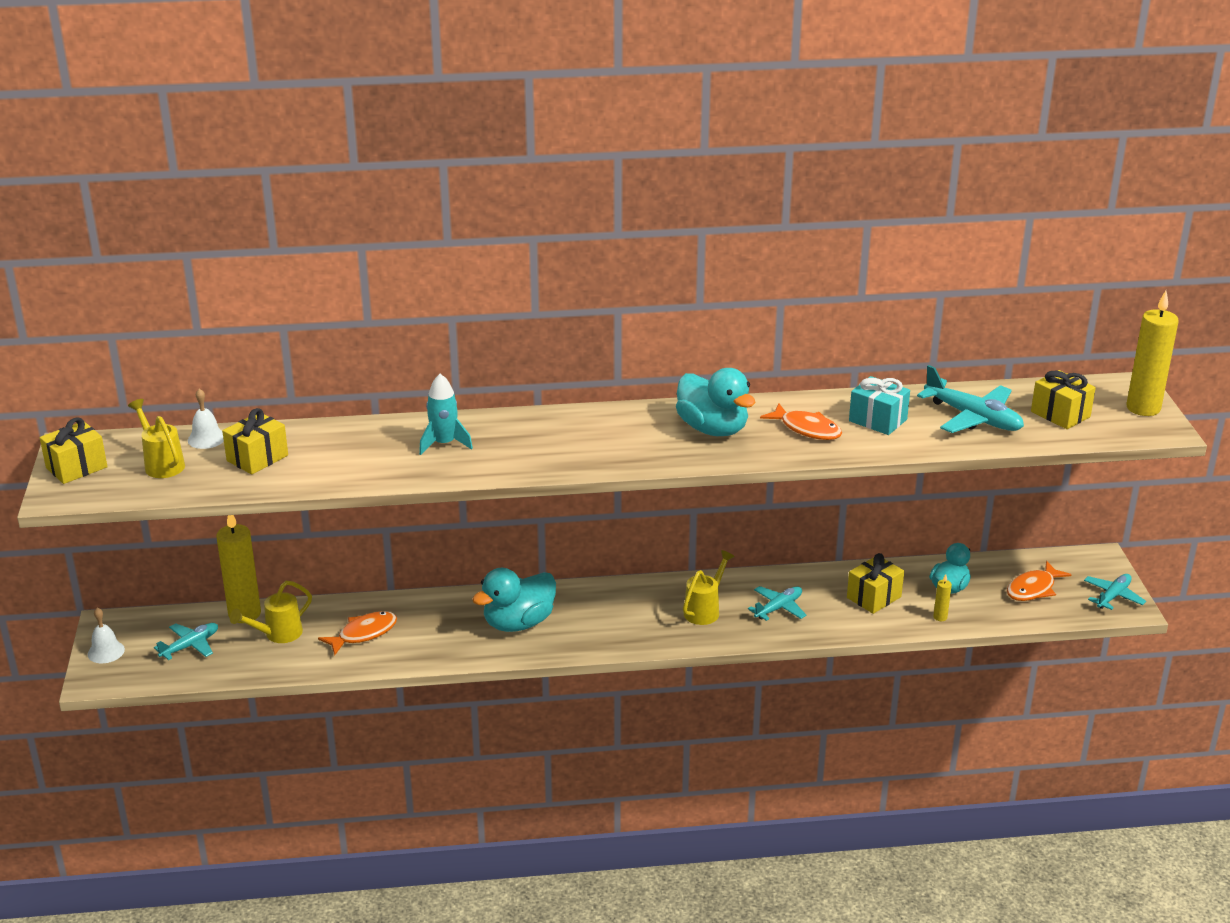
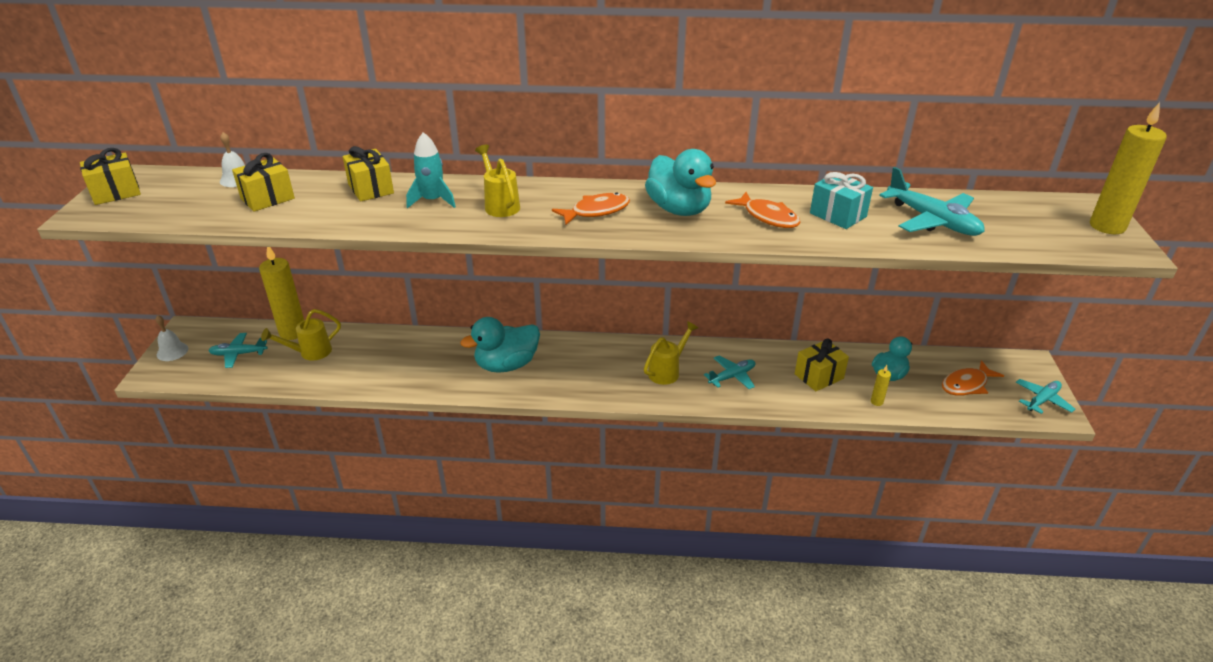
camera: 10 degrees right, 5 degrees up
yellow watering can [128,399,185,478] -> yellow watering can moved to [475,145,520,217]
turquoise plane [154,623,218,660] -> turquoise plane turned 150 degrees counterclockwise [208,333,267,368]
orange fish [318,611,397,656] -> orange fish moved to [552,192,630,225]
yellow gift [1031,370,1096,429] -> yellow gift moved to [343,146,394,202]

